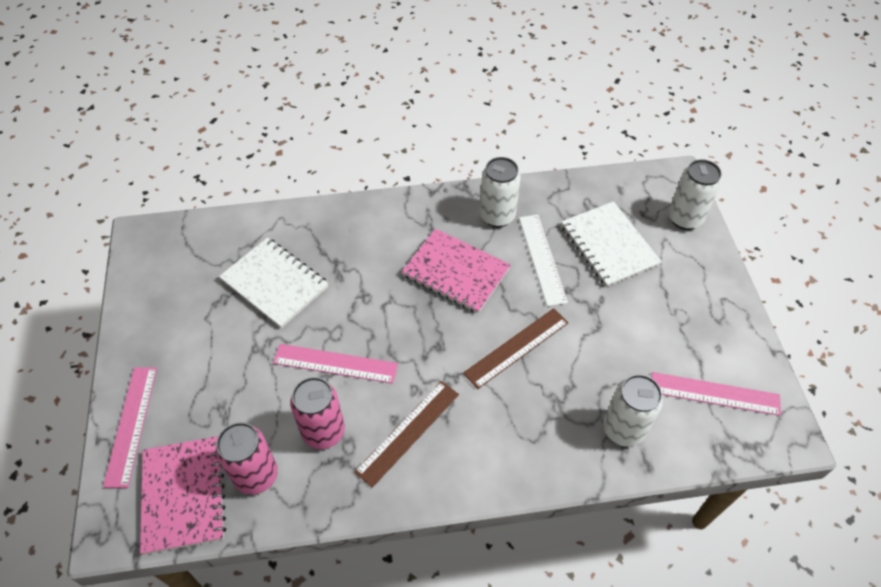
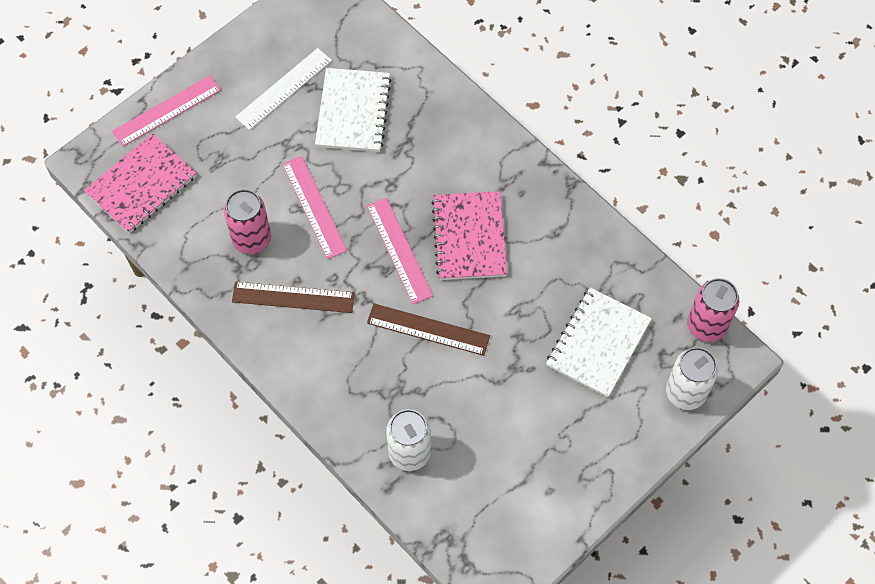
camera: 55 degrees right, 10 degrees up
pink can [216,422,278,495] -> pink can moved to [687,278,740,342]
white can [480,157,521,227] -> none
white ruler [519,215,568,307] -> white ruler moved to [235,48,332,130]
pink ruler [652,372,781,416] -> pink ruler moved to [367,198,433,304]

